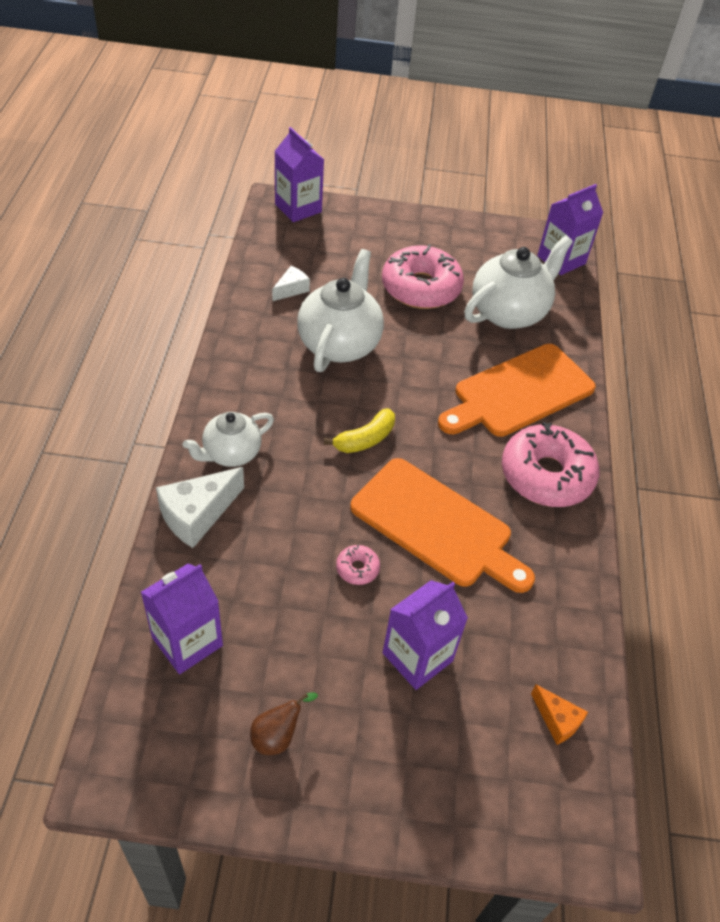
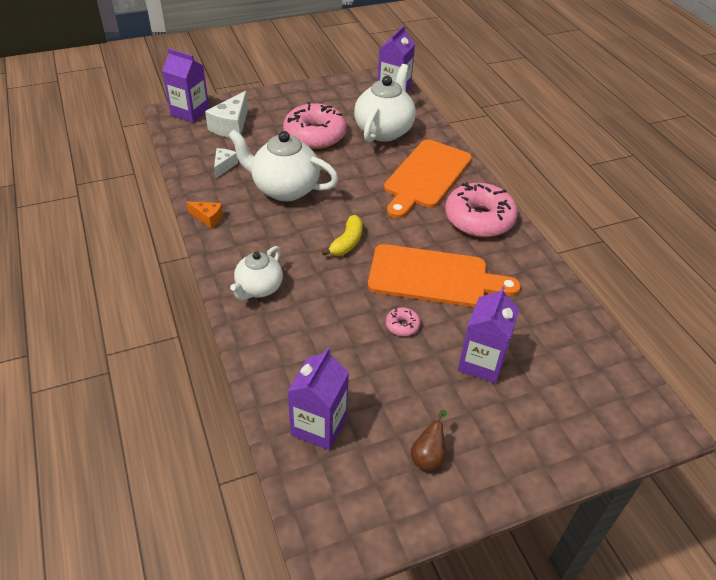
camera: 25 degrees left, 5 degrees down
white cheese [156,467,244,548] -> white cheese moved to [205,91,248,137]
white teapot [297,249,384,372] -> white teapot turned 60 degrees counterclockwise [228,129,338,201]
orange cheese [531,685,588,745] -> orange cheese moved to [187,201,223,228]

